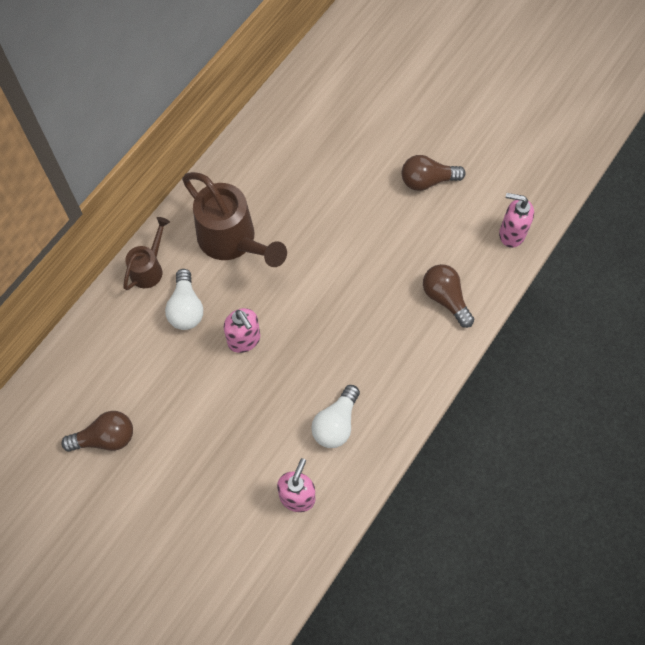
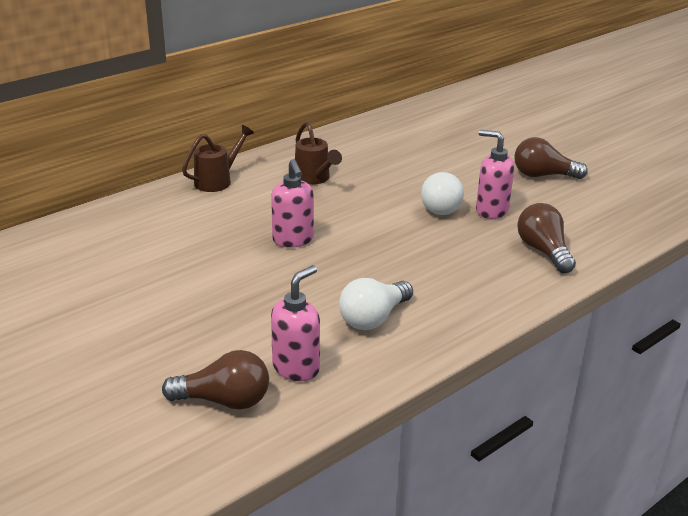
camera: 15 degrees right, 35 degrees down
brown light bulb [61,411,133,452] -> brown light bulb moved to [162,350,269,410]
white light bulb [165,269,203,330] -> white light bulb moved to [421,172,464,215]
brown watering can [182,172,287,267] -> brown watering can [295,121,342,185], size x0.56
pink soap dispenser [499,193,534,248] -> pink soap dispenser moved to [476,130,514,219]

